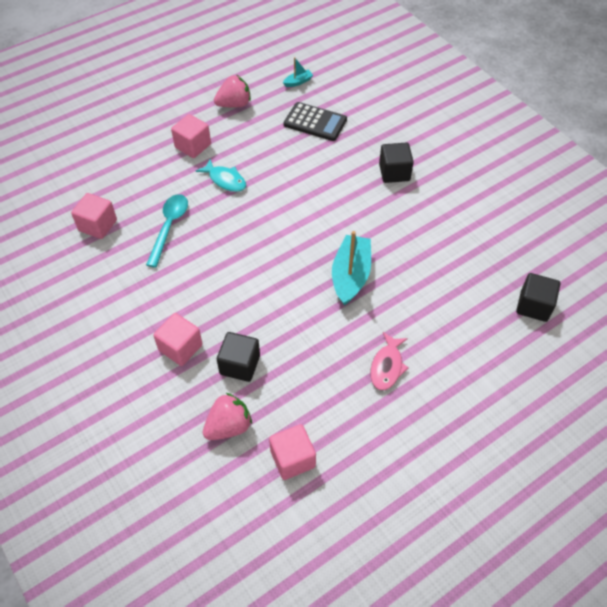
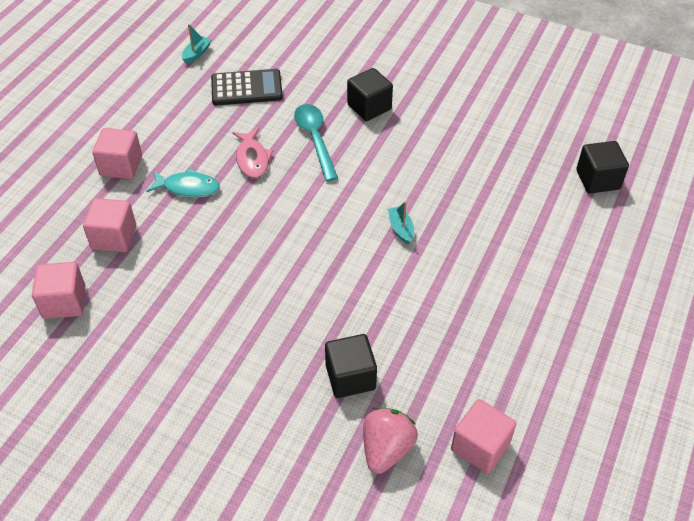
camera: 30 degrees left, 5 degrees down
turquoise spoon [146,194,188,268] -> turquoise spoon moved to [294,104,338,181]
pink cube [153,313,203,366] -> pink cube moved to [83,198,136,252]
pink strawberry [214,75,251,108] -> none
turquoise boat [332,231,371,306] -> turquoise boat [388,201,414,244], size x0.47
pink fish [370,332,409,390] -> pink fish moved to [232,128,273,178]

